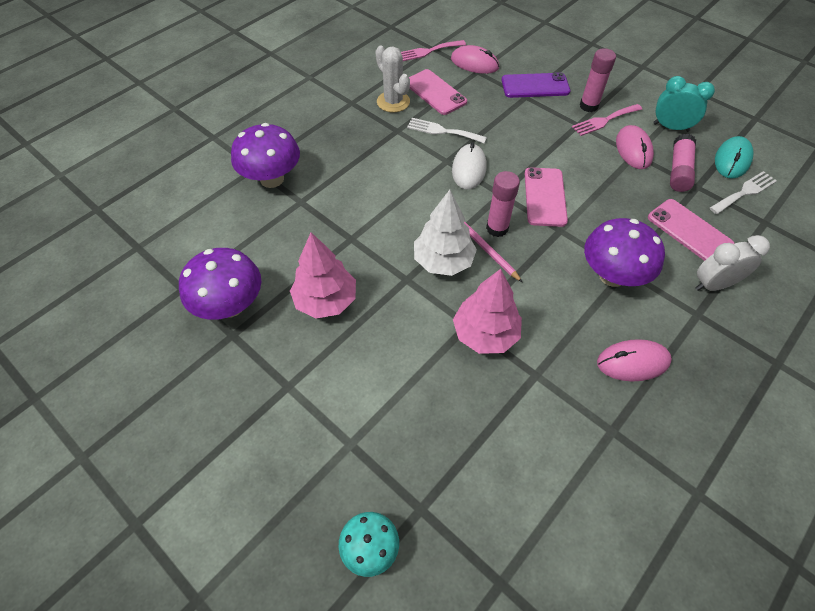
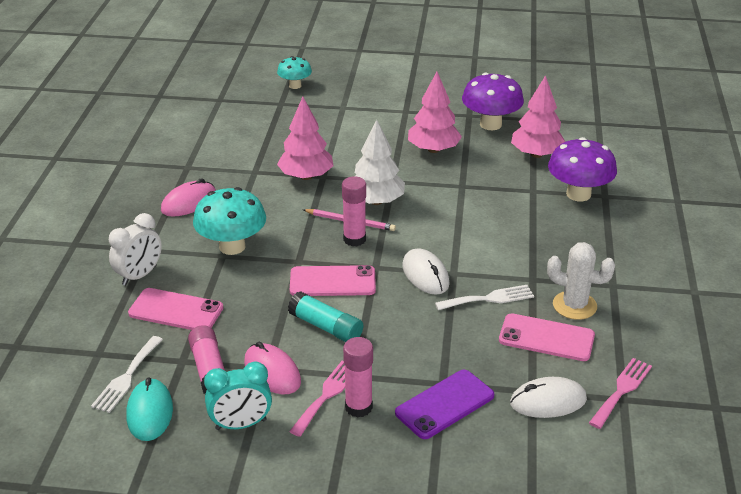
camera: 145 degrees right, 20 degrees down
pink mouse [451,45,499,74] -> white mouse [510,377,587,418]
pink phone [525,167,568,227] -> pink phone turned 60 degrees counterclockwise [290,265,376,296]
purple mushroom [584,218,665,287] -> turquoise mushroom [193,187,266,255]
none -> turquoise glue stick [288,291,363,342]
none -> pink tree [511,75,565,158]

